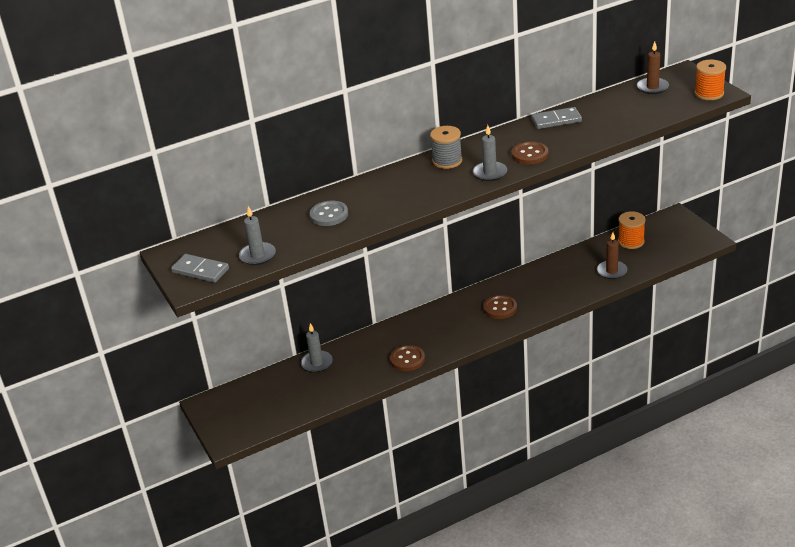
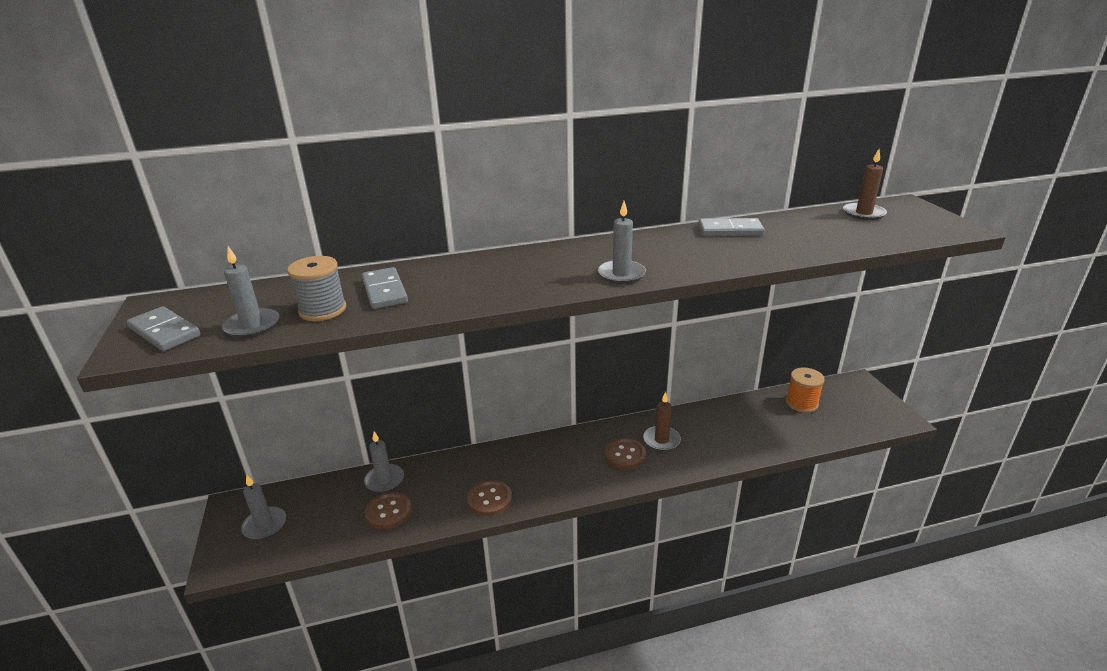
camera: 10 degrees right, 5 degrees down
grey button [310,201,348,226] -> grey domino [362,267,408,309]
grey spool [430,126,462,169] -> grey spool moved to [287,256,346,321]
brown button [512,141,548,164] -> brown button moved to [365,492,412,530]
brown candle [597,232,627,279] -> brown candle moved to [643,392,681,451]
orange spool [695,60,726,100] -> none
none -> grey candle [241,475,286,540]

